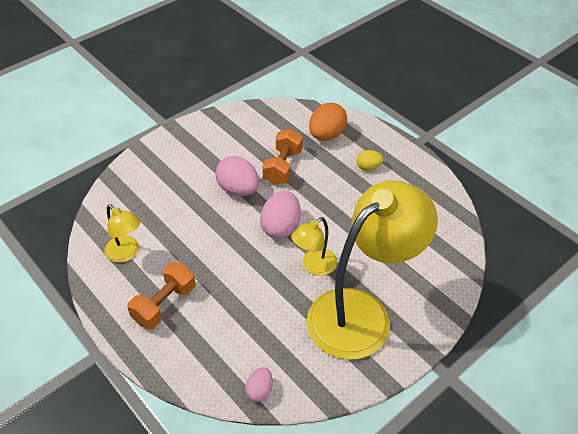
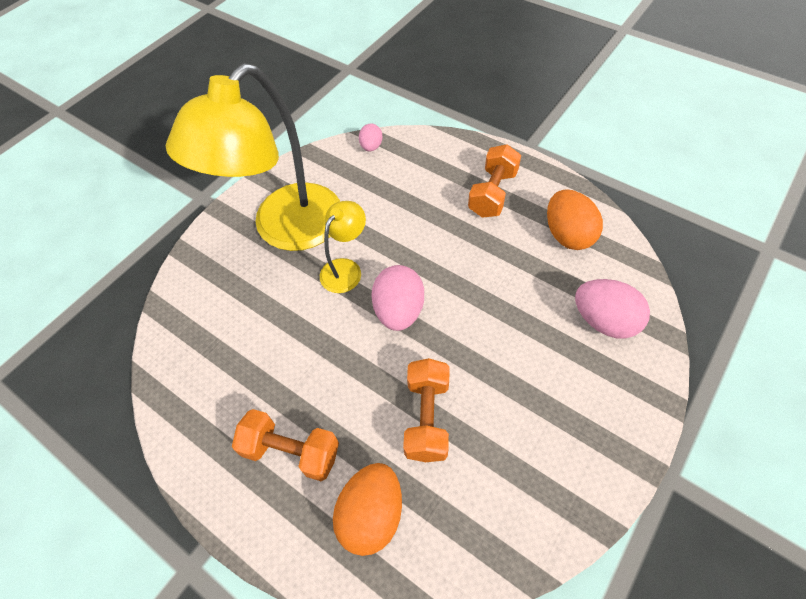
camera: 170 degrees right, 10 degrees up
yellow lamp [104,204,140,263] -> orange egg [547,189,603,250]
pink egg [215,156,259,196] -> pink egg moved to [575,279,650,339]
yellow egg [356,150,384,170] -> orange dumbbell [232,409,339,481]

